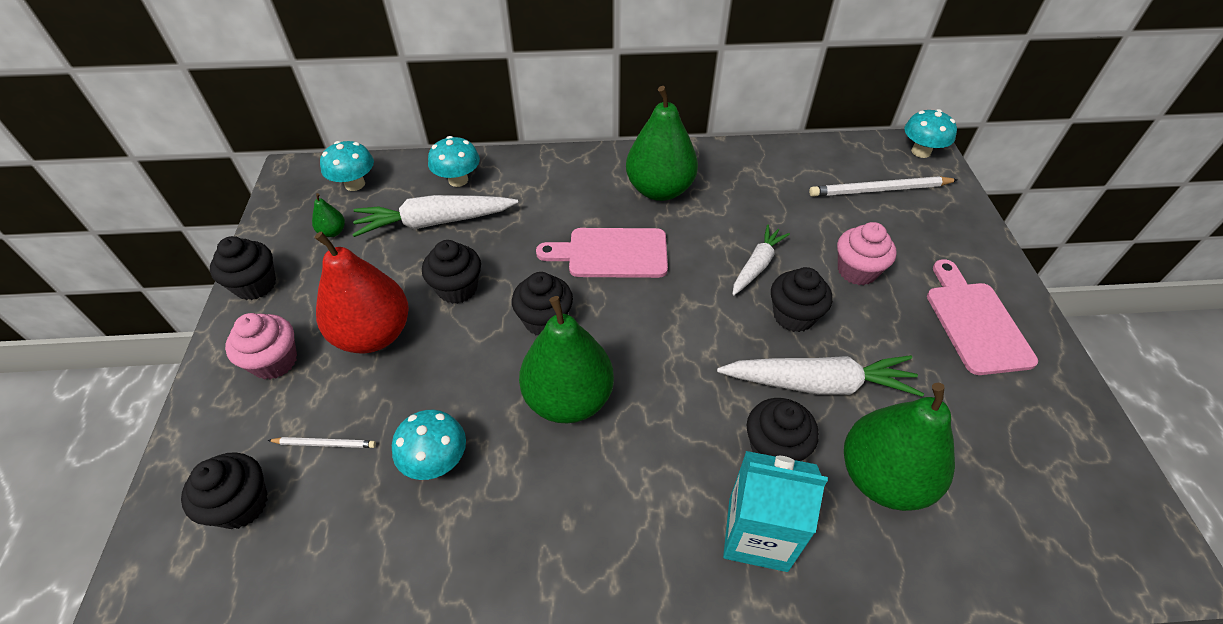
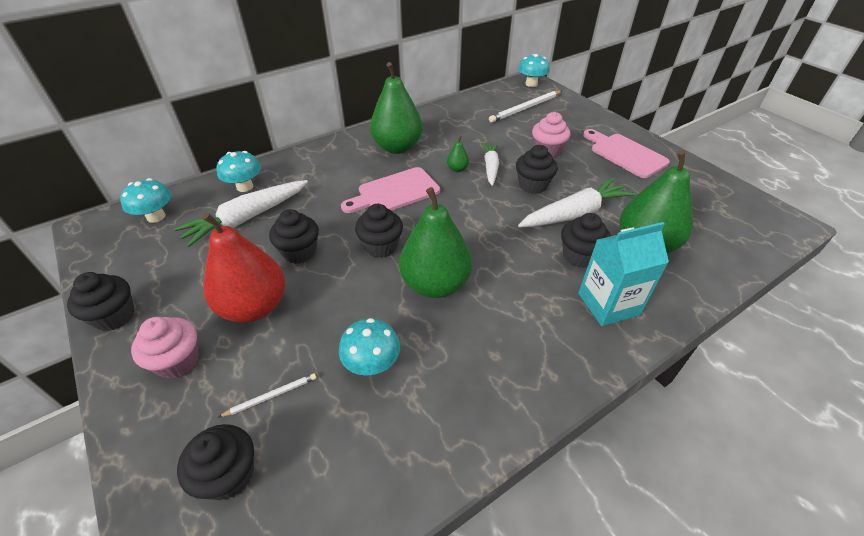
camera: 30 degrees left, 5 degrees down
green pear [312,193,345,237] -> green pear moved to [447,136,469,172]

